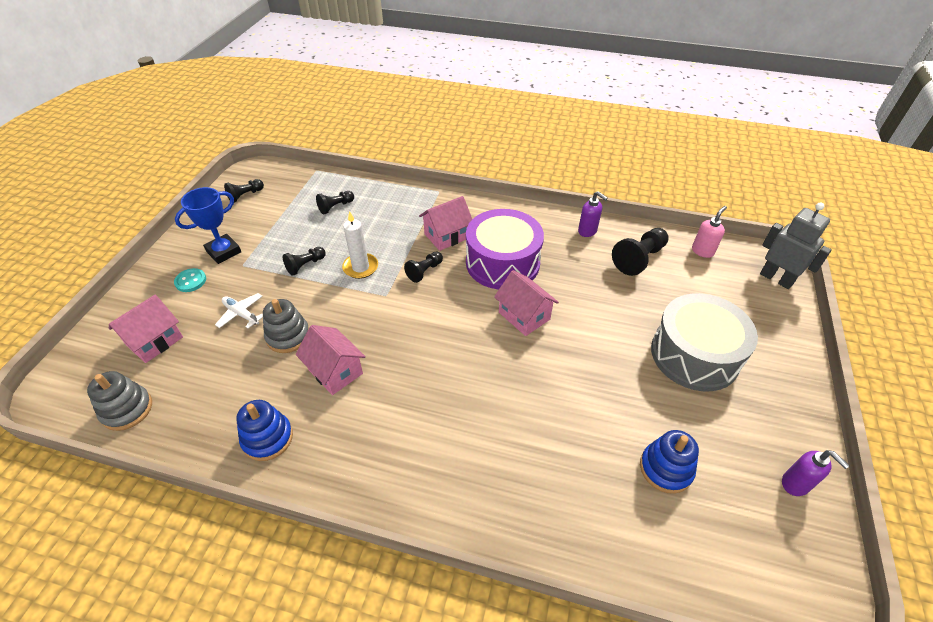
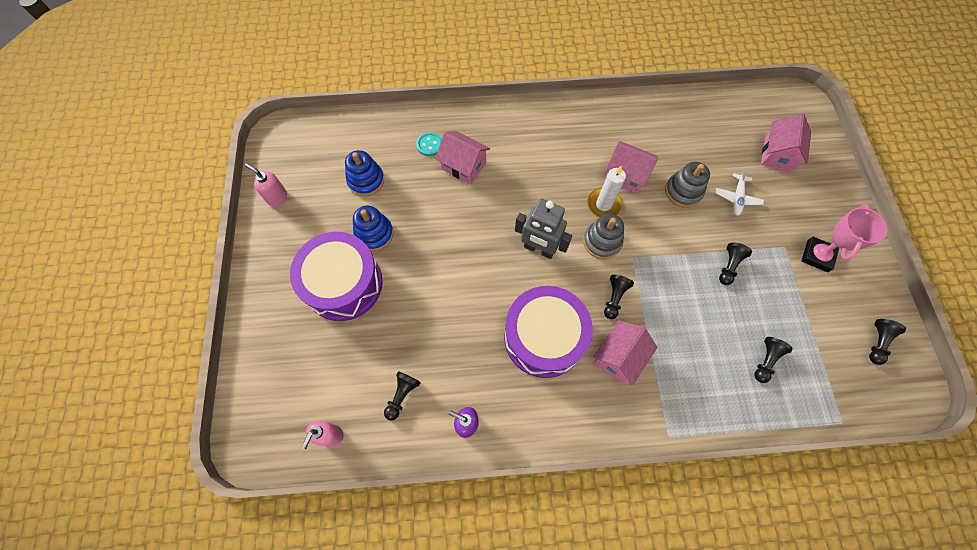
camera: 160 degrees right, 20 degrees up
grey stacking toy [87,371,152,431] -> grey stacking toy moved to [583,214,624,259]
turquoise button [174,268,206,292] -> turquoise button moved to [416,132,442,156]
blue trophy [175,187,241,264] -> pink trophy [801,204,888,272]
white plane [215,293,263,329] -> white plane turned 90 degrees clockwise [715,168,764,216]
blue stacking toy [236,400,293,461] -> blue stacking toy moved to [353,206,394,251]
white candle [342,211,378,279] -> white candle moved to [587,165,626,217]
pink house [494,270,559,336] -> pink house moved to [435,131,490,185]
black pawn [612,228,669,276] -> black pawn [384,371,421,421], size x0.61
grey drum [651,293,758,391] -> purple drum [290,232,383,321]
grey robot [760,203,832,289] -> grey robot moved to [515,199,572,259]
purple soap dispenser [782,450,850,496] -> pink soap dispenser [245,163,287,206]

